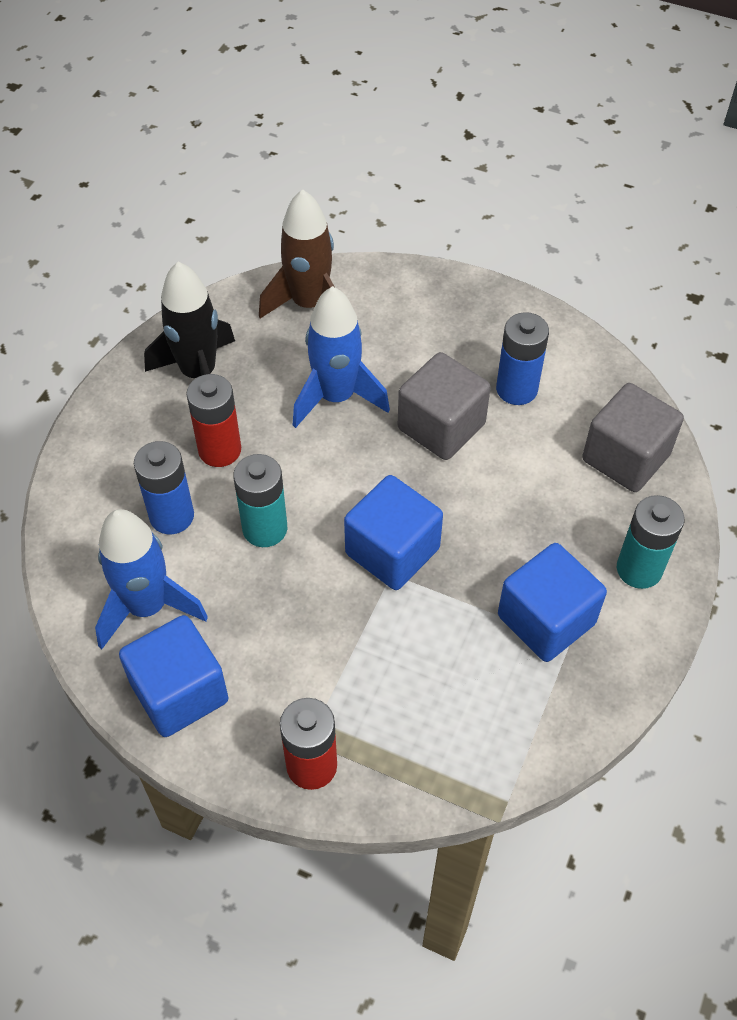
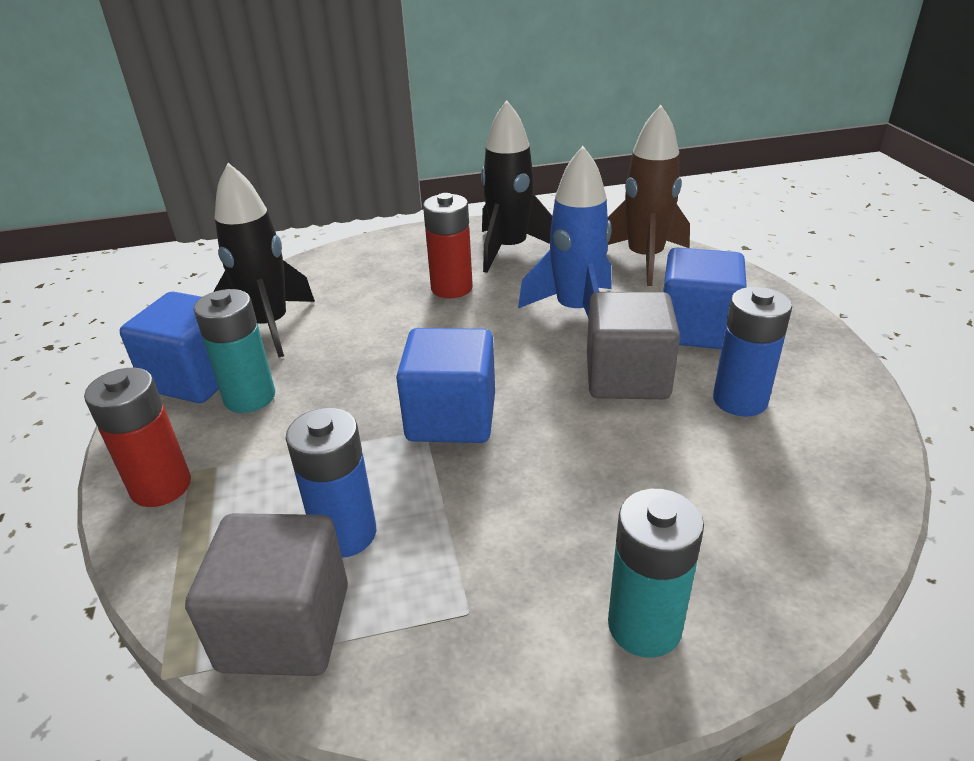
camera: 55 degrees right, 20 degrees down
blue rocket [95,509,208,649] -> black rocket [213,163,315,358]
blue battery [134,441,194,534] -> blue battery moved to [286,408,376,558]
turquoise battery [233,454,287,547] -> turquoise battery moved to [194,289,275,413]
blue cube [498,543,607,662] -> blue cube moved to [663,247,747,349]
grey cube [582,383,684,492] -> grey cube moved to [185,513,348,676]

